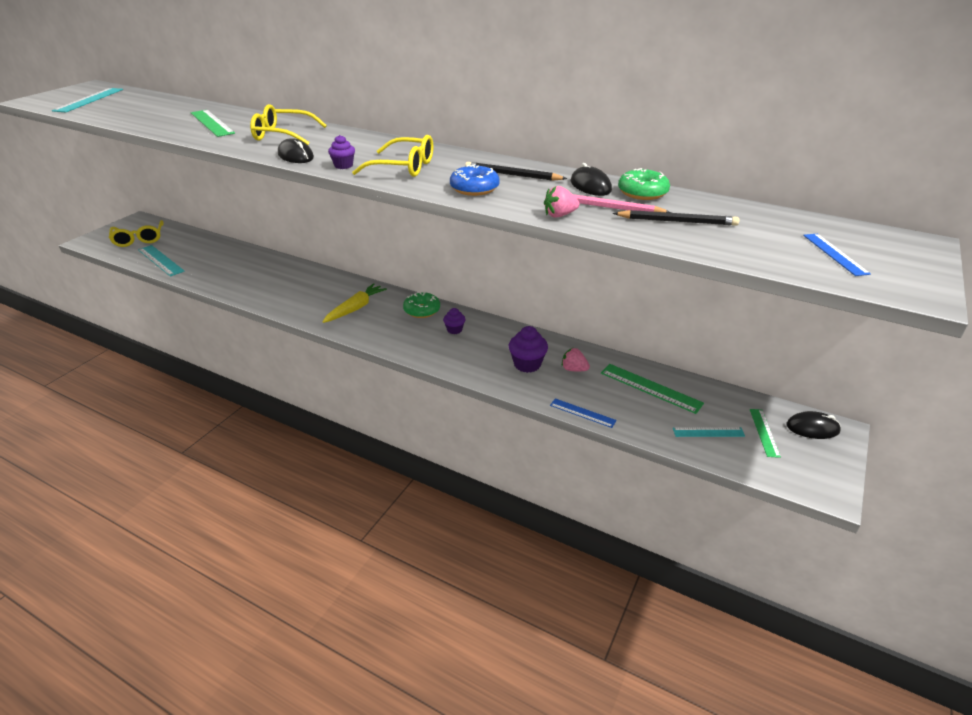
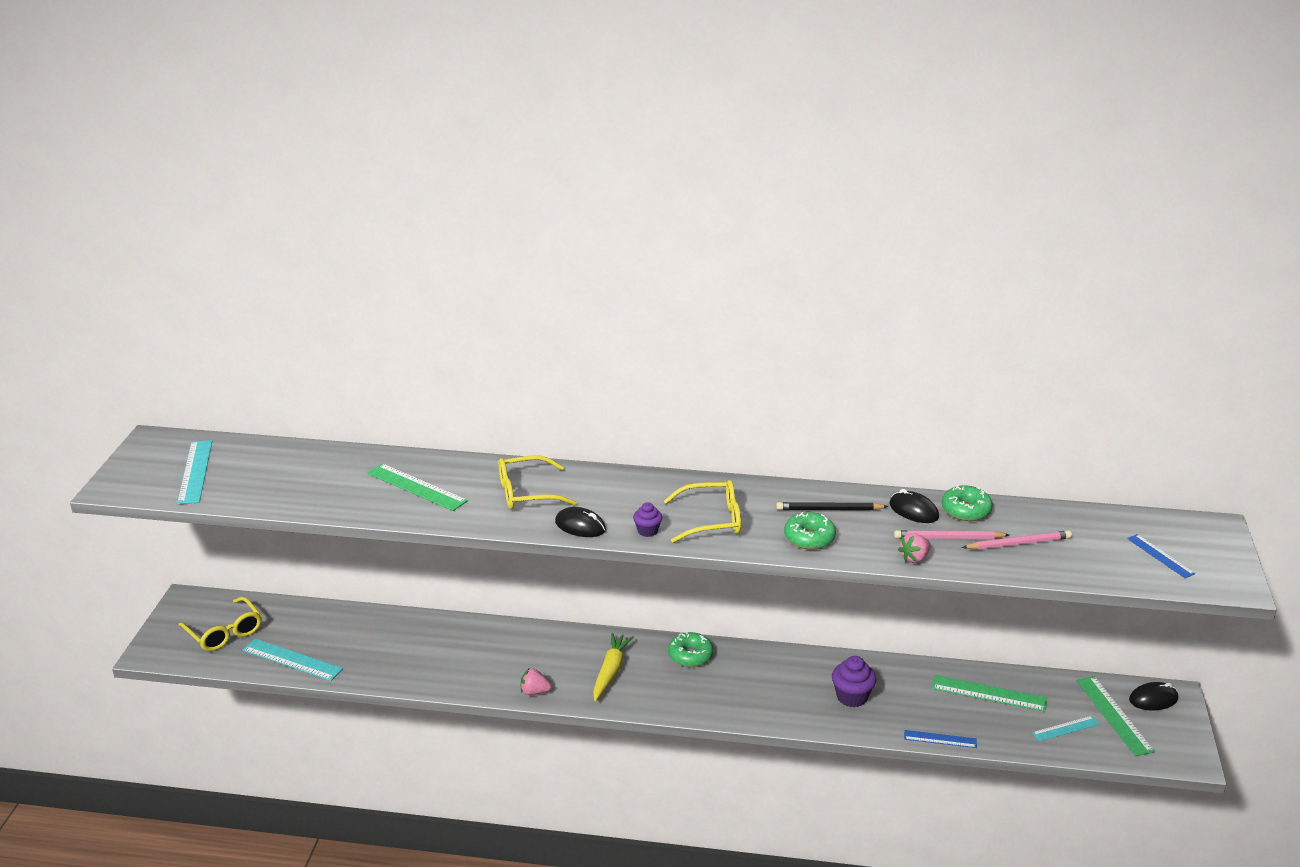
camera: 20 degrees left, 5 degrees down
purple cupcake [443,308,465,334] -> none
blue donut [450,164,500,196] -> green donut [784,512,836,550]
pink strawberry [562,348,590,371] -> pink strawberry moved to [520,669,552,695]
black pencil [613,210,739,226] -> pink pencil [962,530,1072,550]
green ruler [750,409,781,458] -> green ruler [1076,676,1155,756], size x1.63

